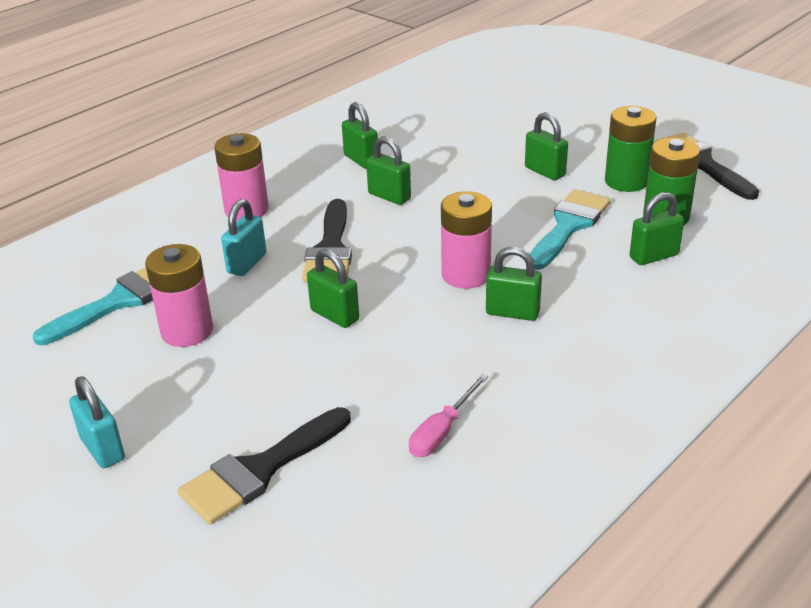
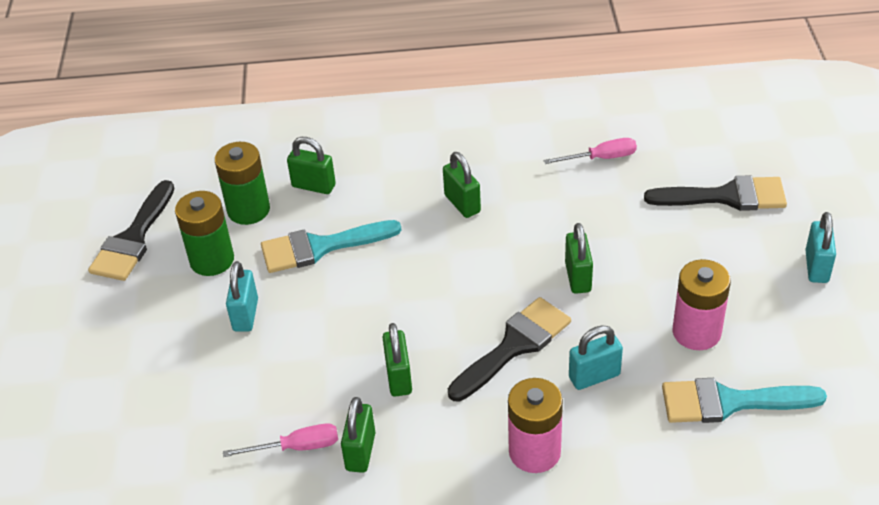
camera: 135 degrees left, 10 degrees up
pink battery [441,191,492,289] -> none
green padlock [525,112,568,180] -> turquoise padlock [226,261,258,332]
none -> pink screwdriver [223,423,338,457]

